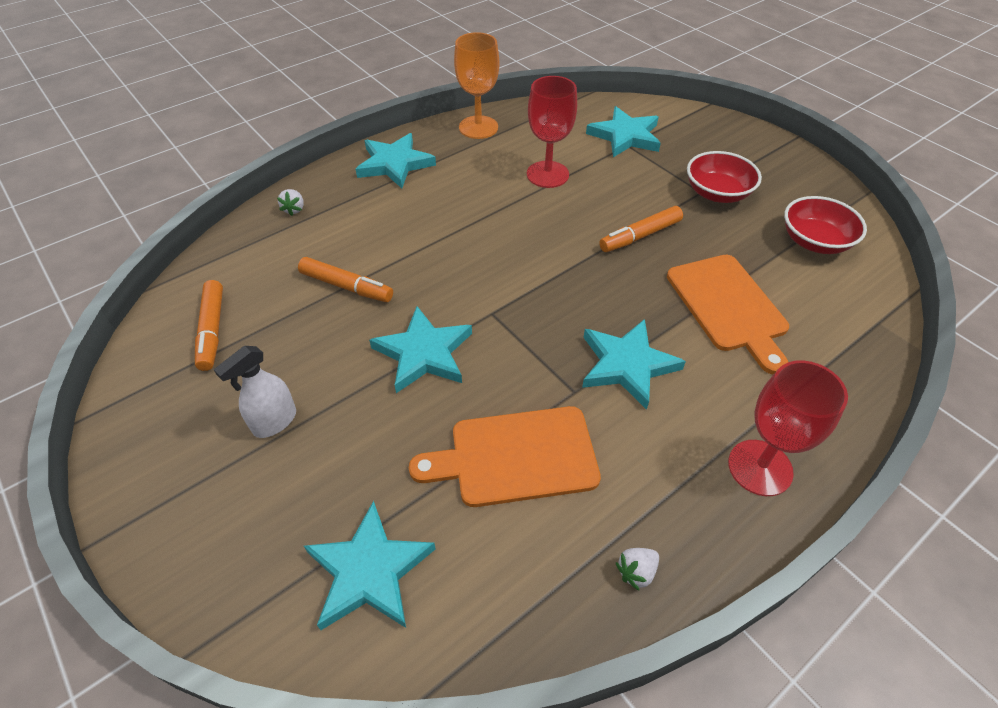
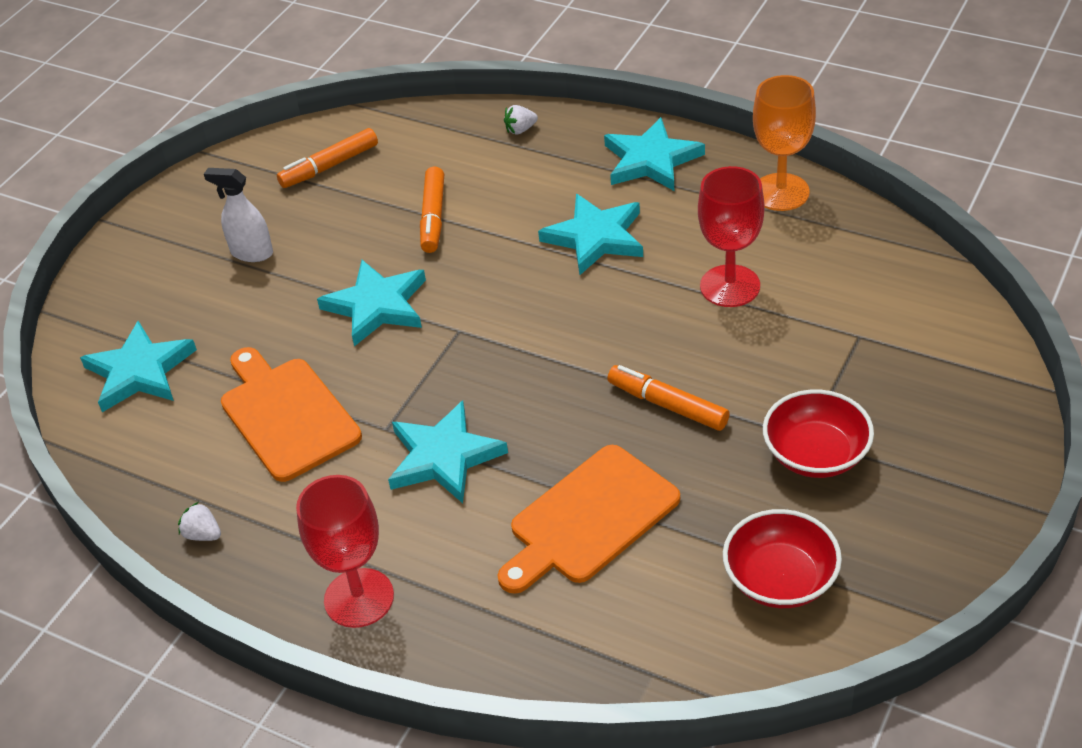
camera: 70 degrees right, 5 degrees down
turquoise star [586,106,661,157] -> turquoise star moved to [538,194,643,275]

